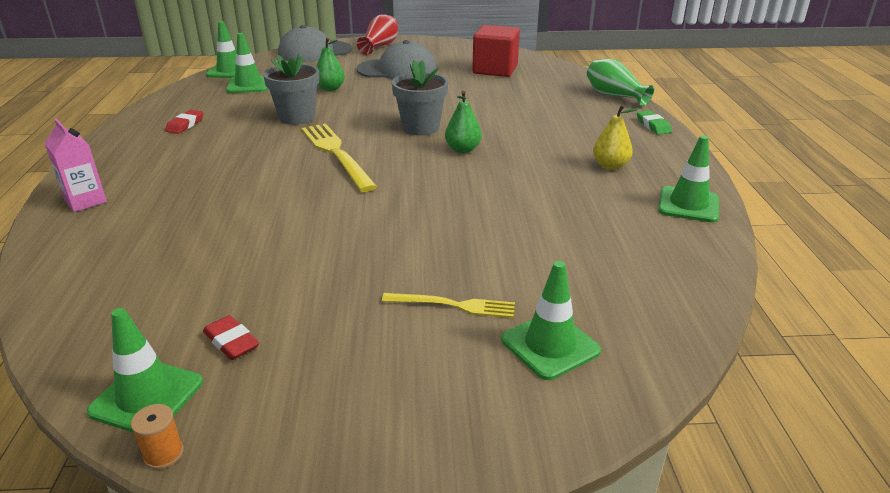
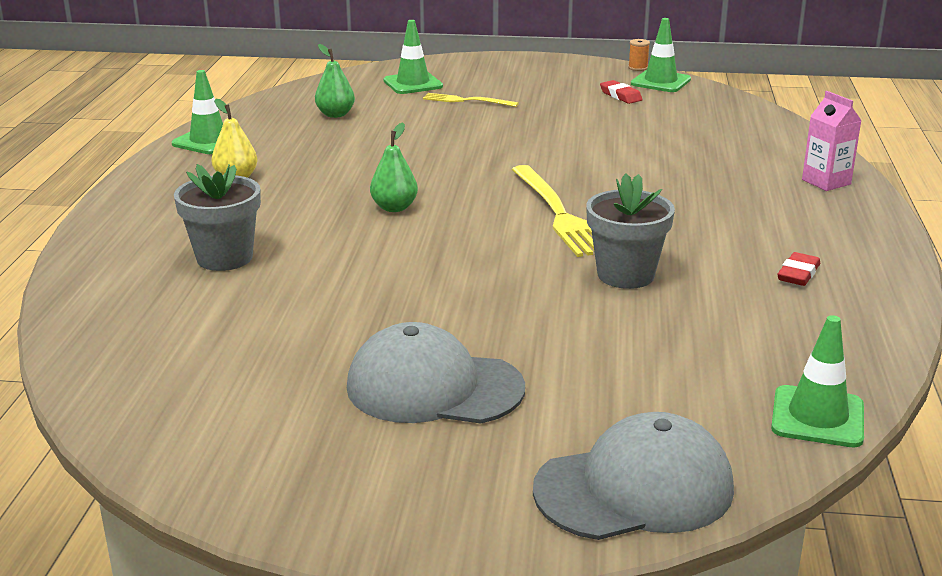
camera: 170 degrees left, 5 degrees down
green traffic cone [226,33,268,93] -> none
green pear [316,38,345,91] -> green pear moved to [315,44,355,118]
red vase [357,14,398,55] -> none
grey flower pot [392,60,448,136] -> grey flower pot moved to [174,164,261,271]
red cube [472,25,520,77] -> none
green vase [587,59,654,106] -> none
green eraser [637,110,672,135] -> none

